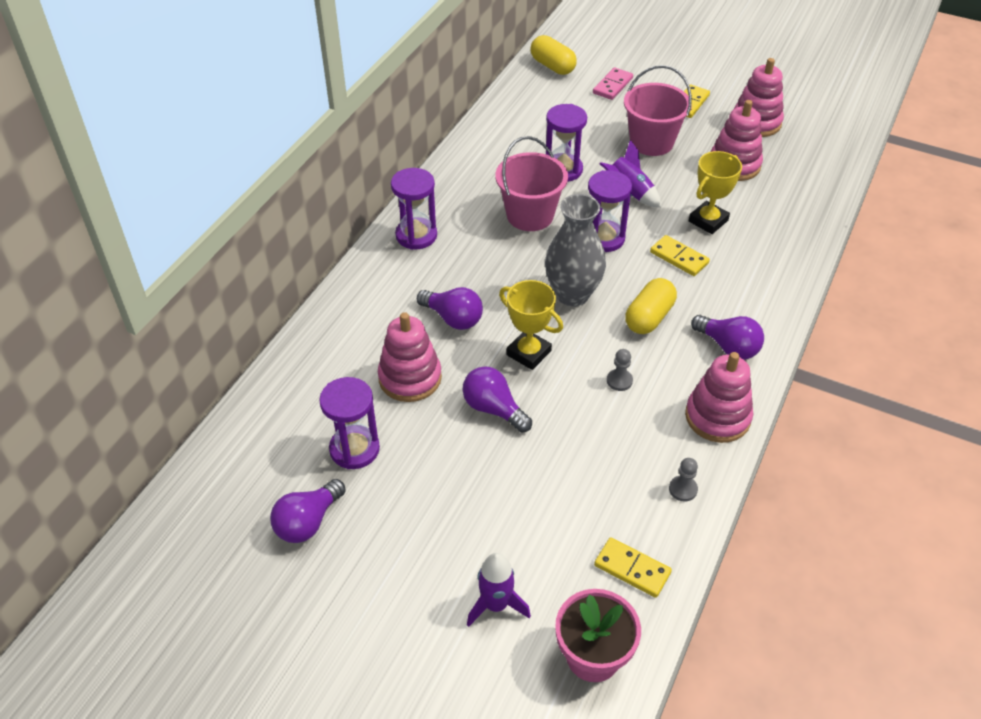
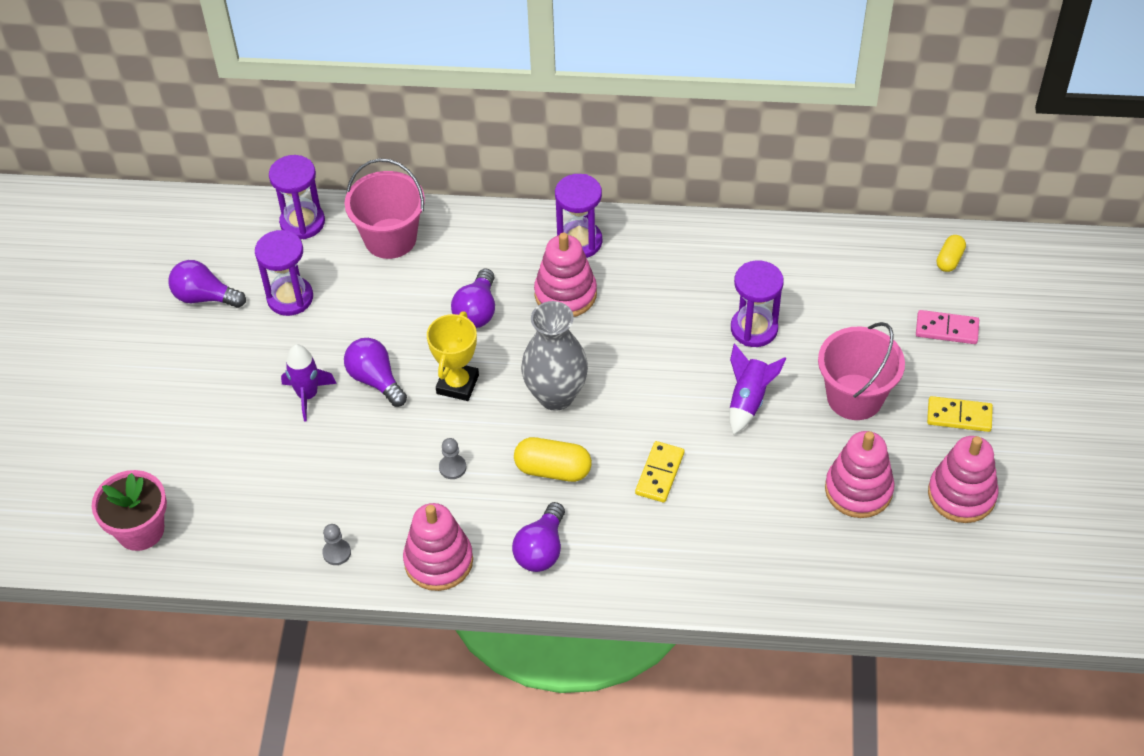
camera: 70 degrees right, 5 degrees up
pink stacking toy [378,312,442,402] -> pink stacking toy moved to [534,233,597,317]
purple light bulb [462,366,532,432] -> purple light bulb turned 60 degrees counterclockwise [344,338,407,407]
purple rocket [467,553,531,627] -> purple rocket moved to [281,344,337,421]
pink bucket [496,136,568,231] -> pink bucket moved to [345,158,425,259]
yellow capsule [530,35,577,75] -> yellow capsule [937,235,966,272], size x0.61
purple hourglass [588,170,632,252] -> purple hourglass moved to [269,155,325,239]
yellow domino [594,537,672,598] -> none
yellow trophy [689,151,742,234] -> none

